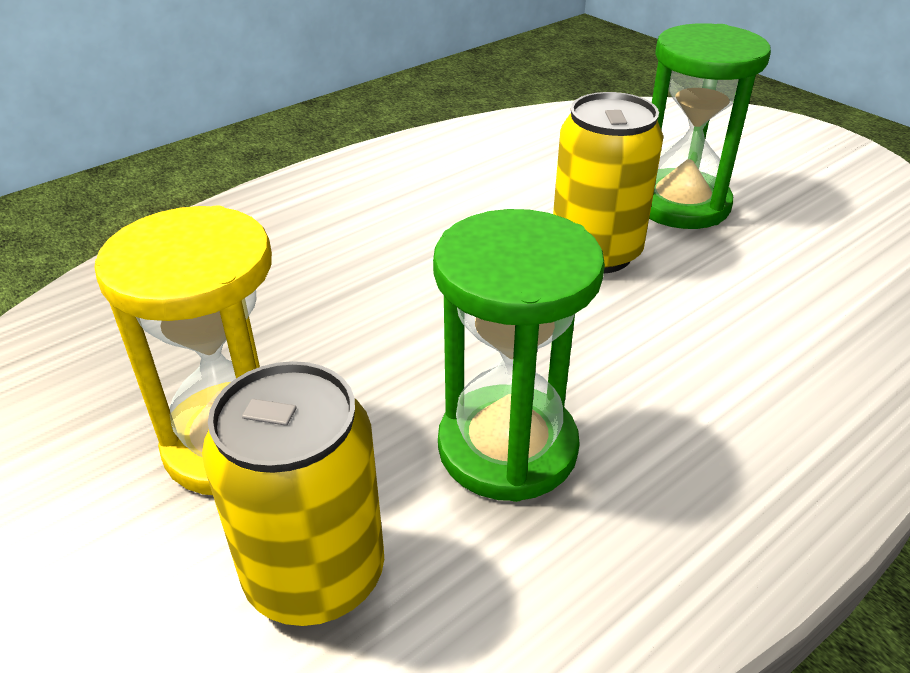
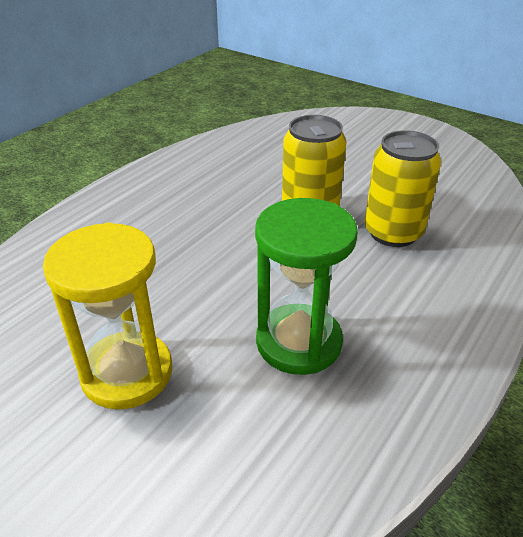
camera: 15 degrees left, 0 degrees up
yellow can [202,361,384,626] -> yellow can moved to [364,130,441,247]
green hourglass [649,23,771,229] -> none

